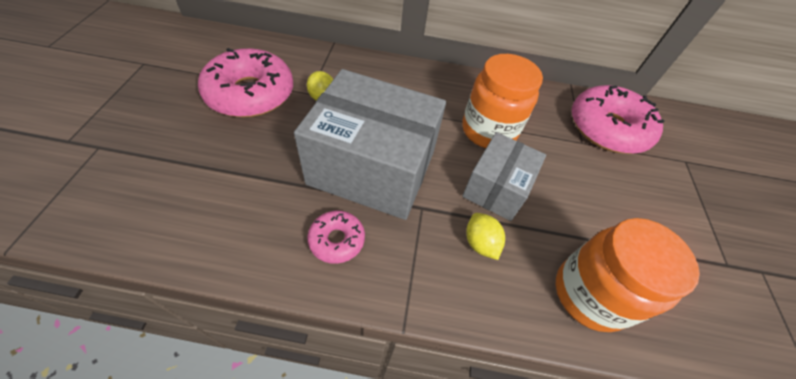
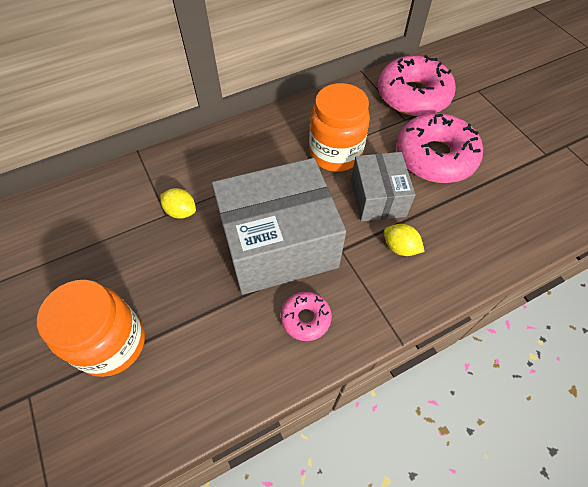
camera: 30 degrees left, 5 degrees up
pink donut [198,48,293,117] -> pink donut moved to [397,113,483,183]
orange jar [556,218,700,332] -> orange jar moved to [37,280,145,377]

